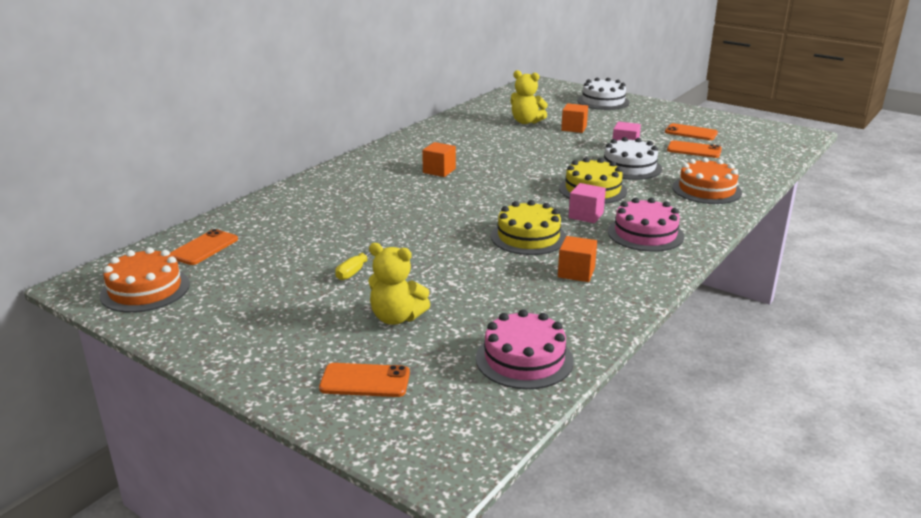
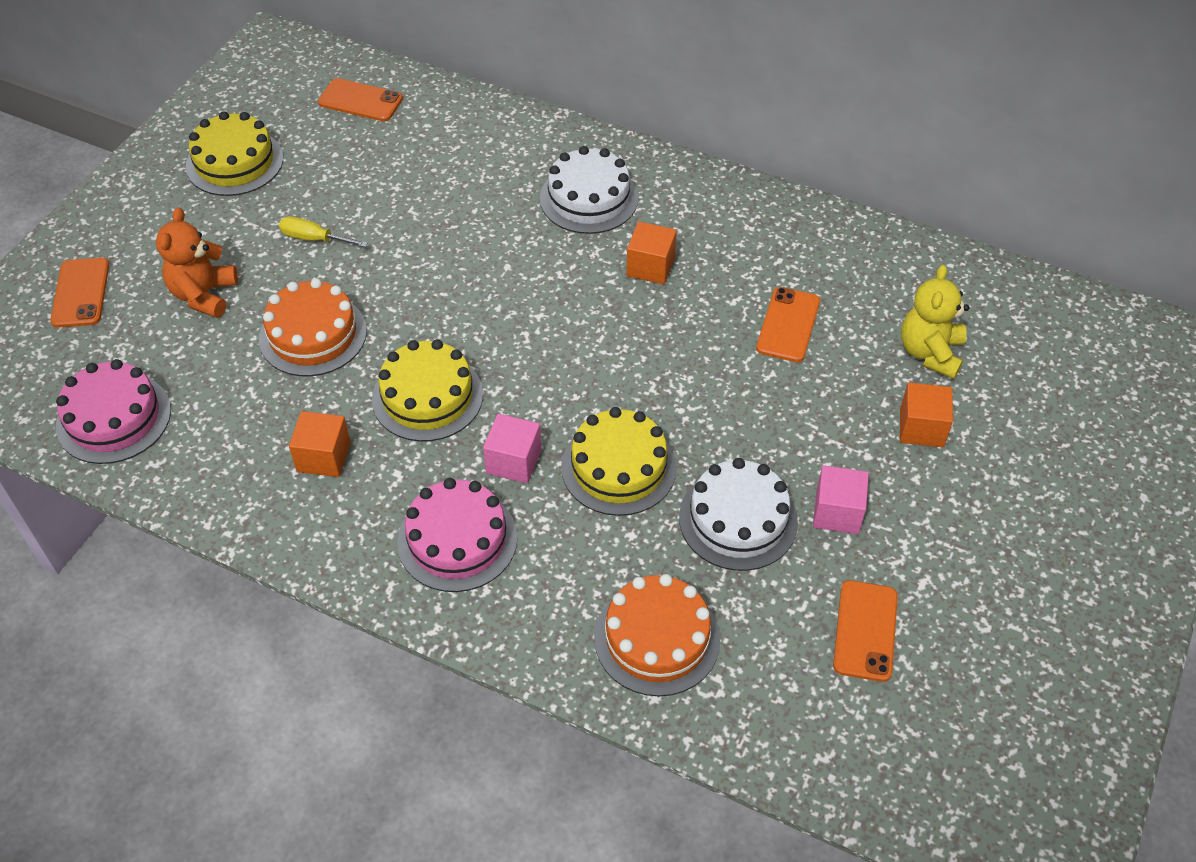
camera: 80 degrees right, 25 degrees up
orange cake [100,247,190,313] -> orange cake moved to [259,278,367,377]
yellow teddy bear [368,243,430,325] -> orange teddy bear [156,208,238,318]
white cake [577,78,630,110] -> white cake moved to [540,146,638,234]
orange phone [665,123,718,140] -> orange phone moved to [756,287,820,362]
none -> yellow cake [186,111,283,196]

